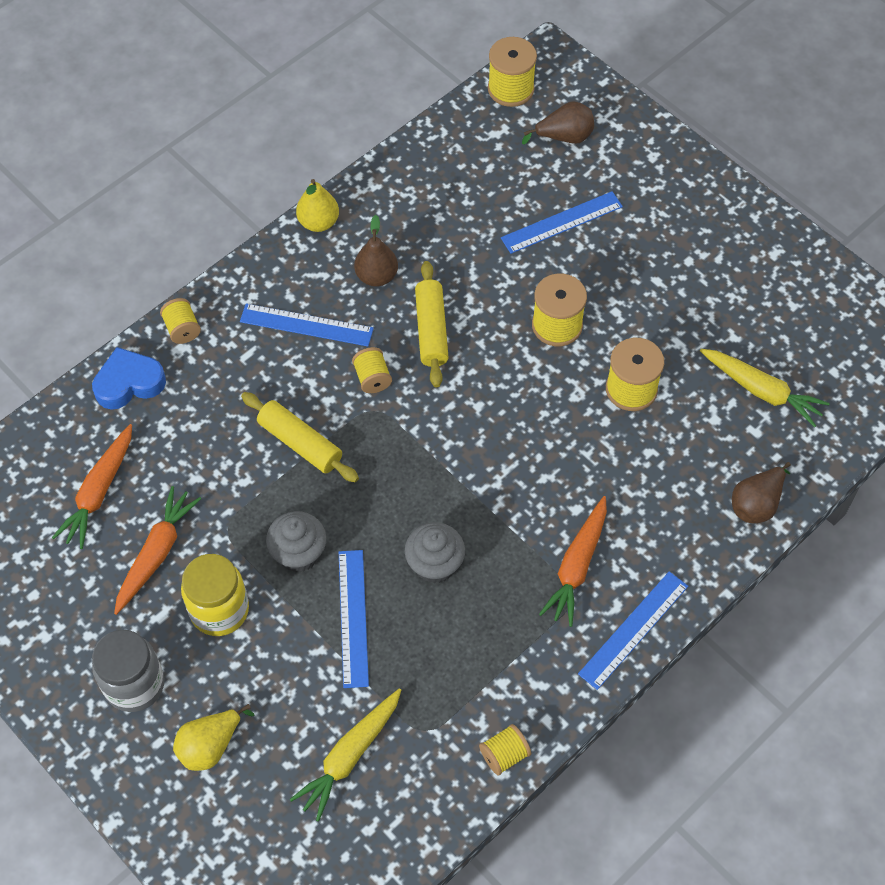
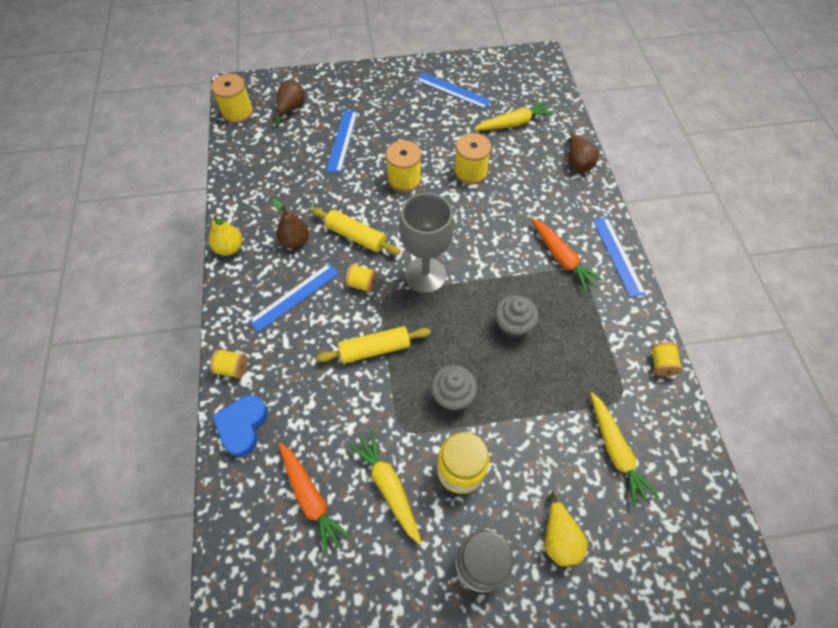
camera: 55 degrees left, 0 degrees up
orange carrot [114,486,201,615] -> yellow carrot [349,431,422,545]
blue ruler [339,550,369,688] -> blue ruler moved to [416,73,491,109]
none -> grey goblet [399,193,454,293]

